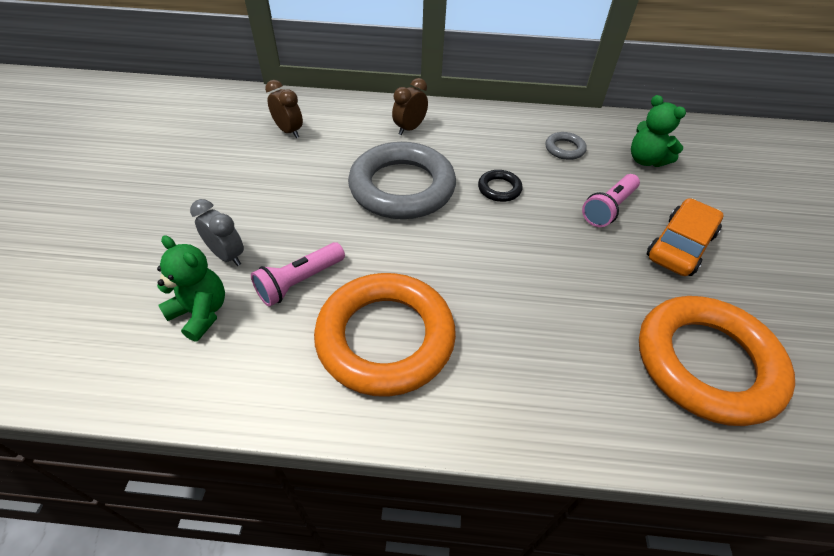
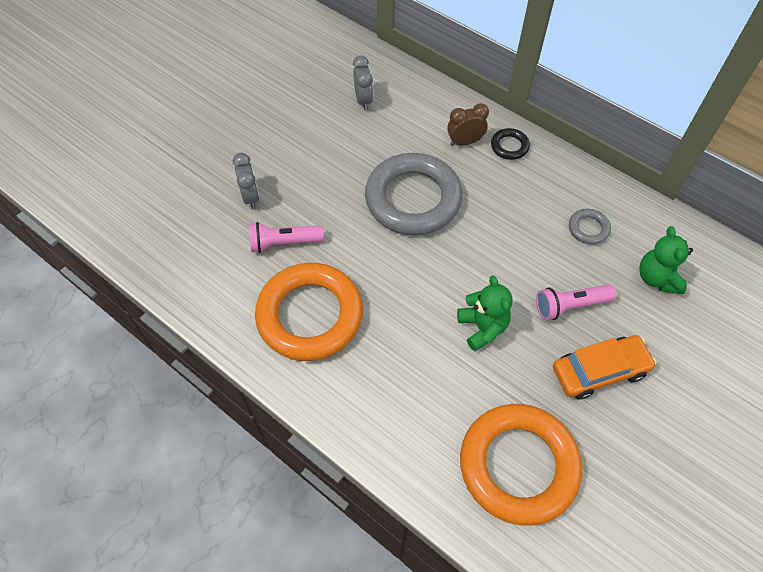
camera: 35 degrees right, 10 degrees up
green teddy bear [157,236,225,342] -> green teddy bear moved to [457,275,513,351]
brown clock [265,80,303,138] -> grey clock [353,56,373,110]
black ring [478,170,523,202] -> black ring moved to [491,128,530,160]

